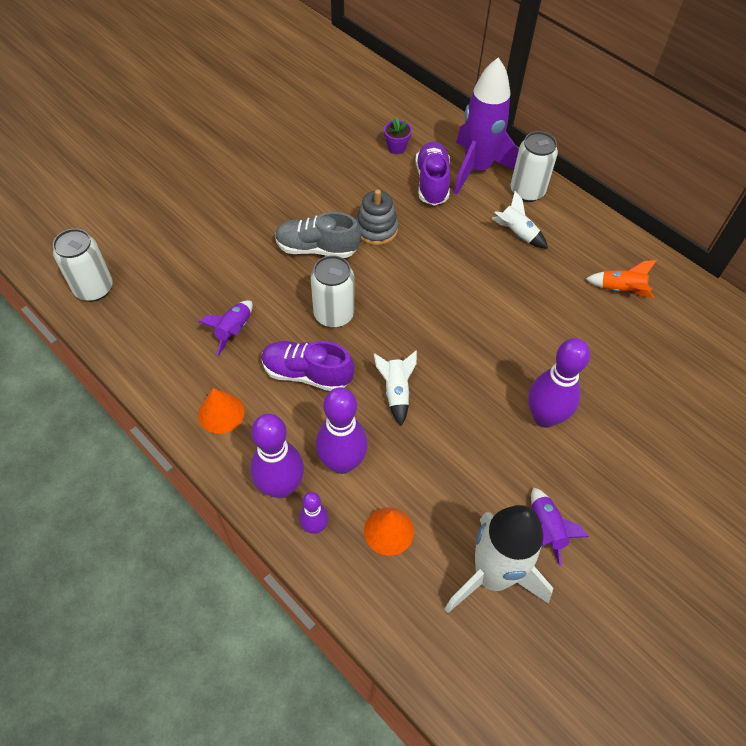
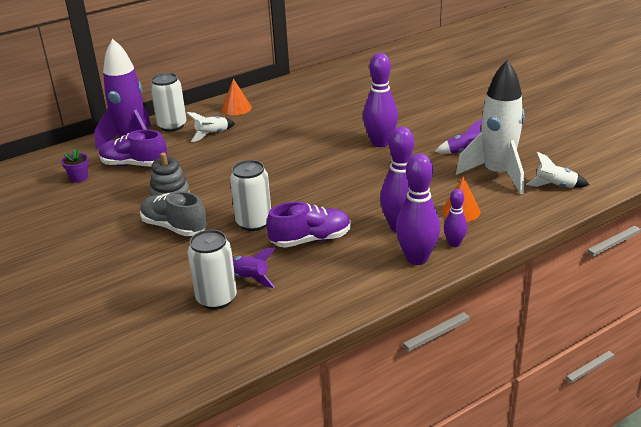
camera: 75 degrees left, 25 degrees down
white can [53,228,113,302] -> white can moved to [188,230,237,310]
orange cone [198,388,245,434] -> orange cone moved to [222,78,252,115]
purple shoe [261,341,354,391] -> purple shoe turned 135 degrees counterclockwise [267,202,351,248]
grey shoe [275,212,361,258] -> grey shoe turned 105 degrees clockwise [140,191,207,236]
white rocket [374,351,417,426] -> white rocket moved to [526,152,589,188]
orange rocket [586,260,657,298] -> none

